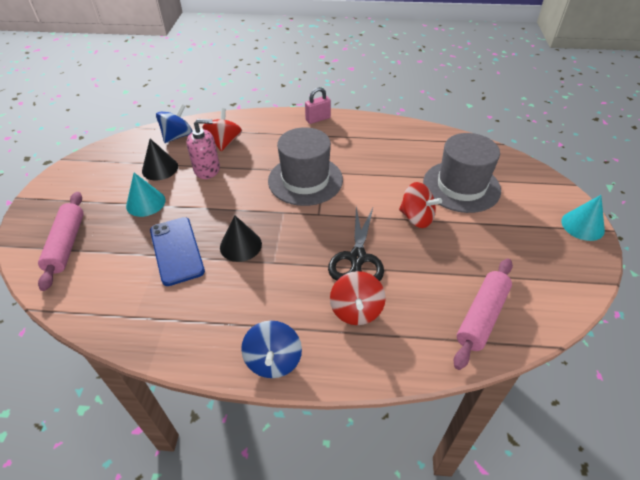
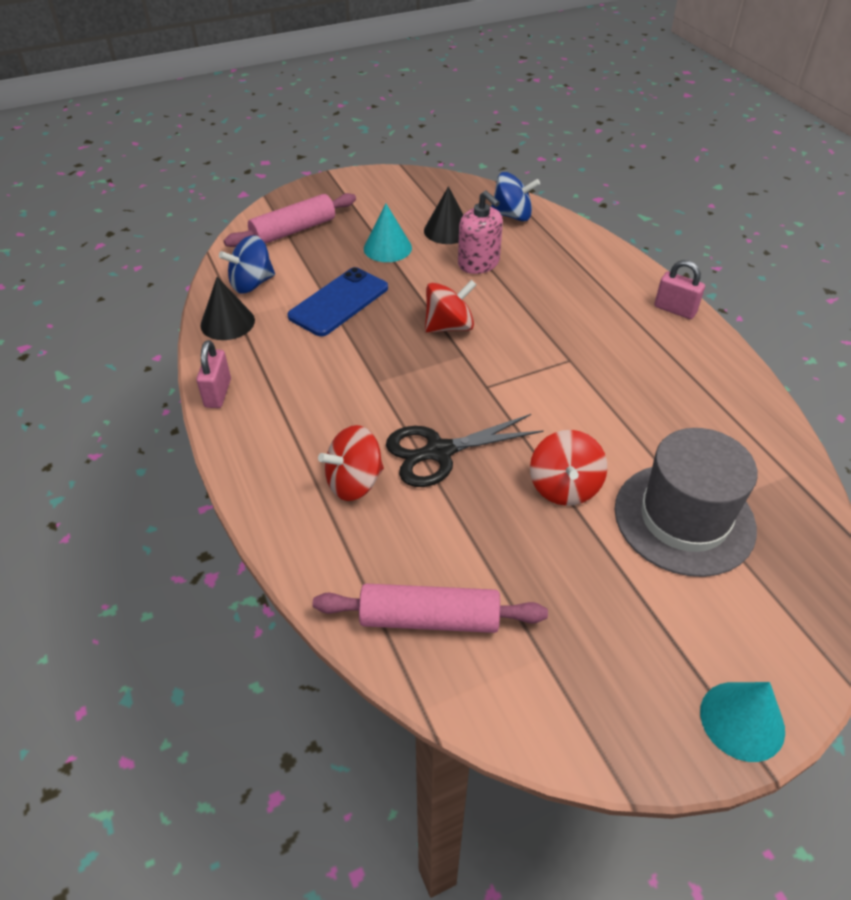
camera: 60 degrees right, 0 degrees up
red spinning top [202,108,242,151] -> red spinning top moved to [425,280,477,333]
black cone [220,215,262,262] -> black cone moved to [200,277,255,340]
blue spinning top [241,321,302,378] -> blue spinning top moved to [219,235,275,293]
grey hat [268,127,343,206] -> none
none -> pink padlock [196,340,231,408]

